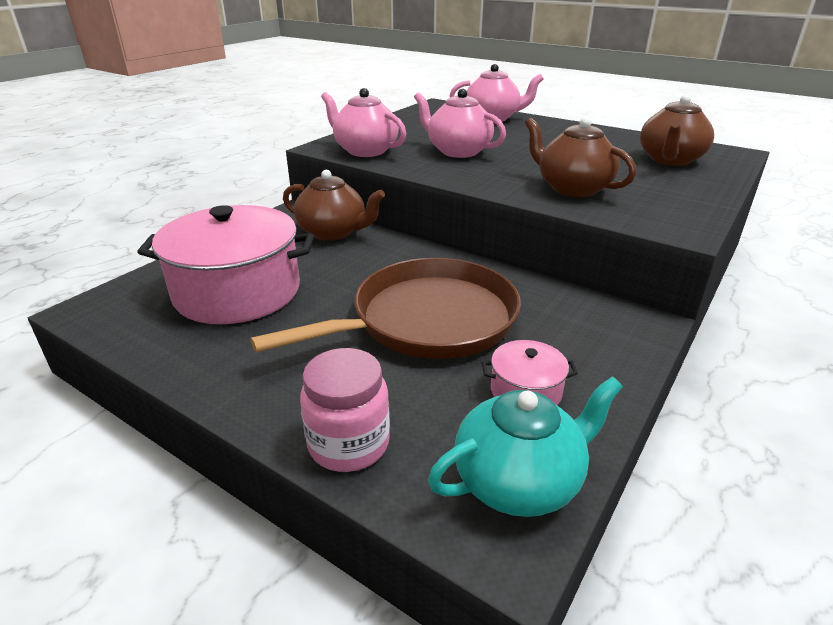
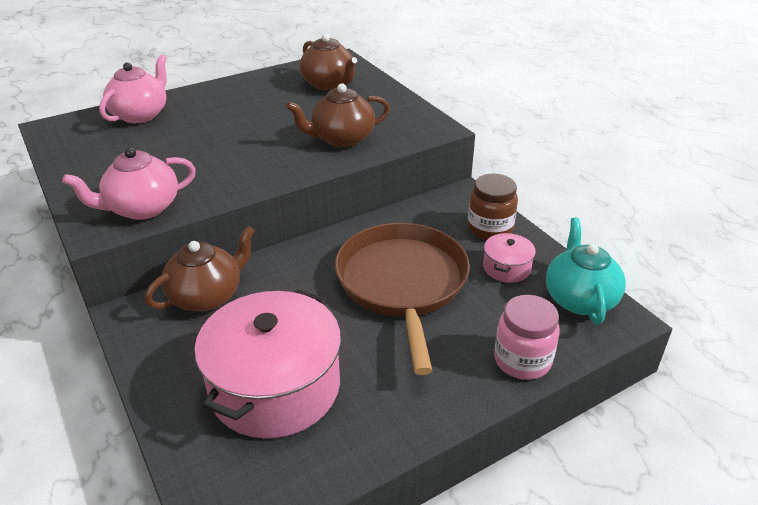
camera: 65 degrees left, 5 degrees up
pink teapot [414,89,506,158] -> none
none -> brown jar [468,174,518,240]

